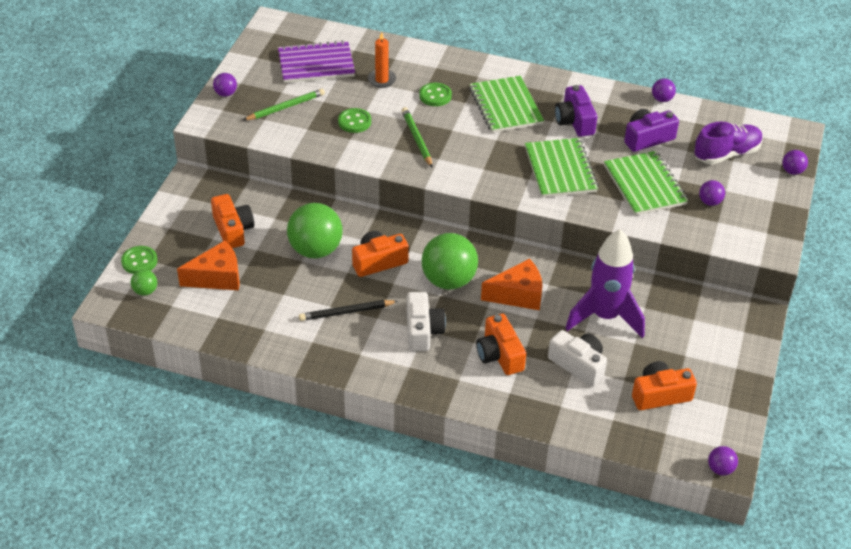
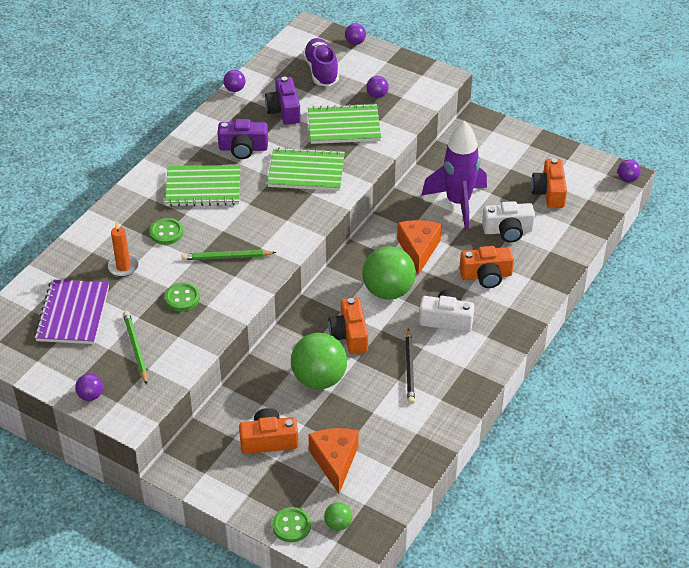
camera: 75 degrees left, 0 degrees up
white camera [548,330,607,386] -> white camera turned 150 degrees counterclockwise [482,201,535,242]

